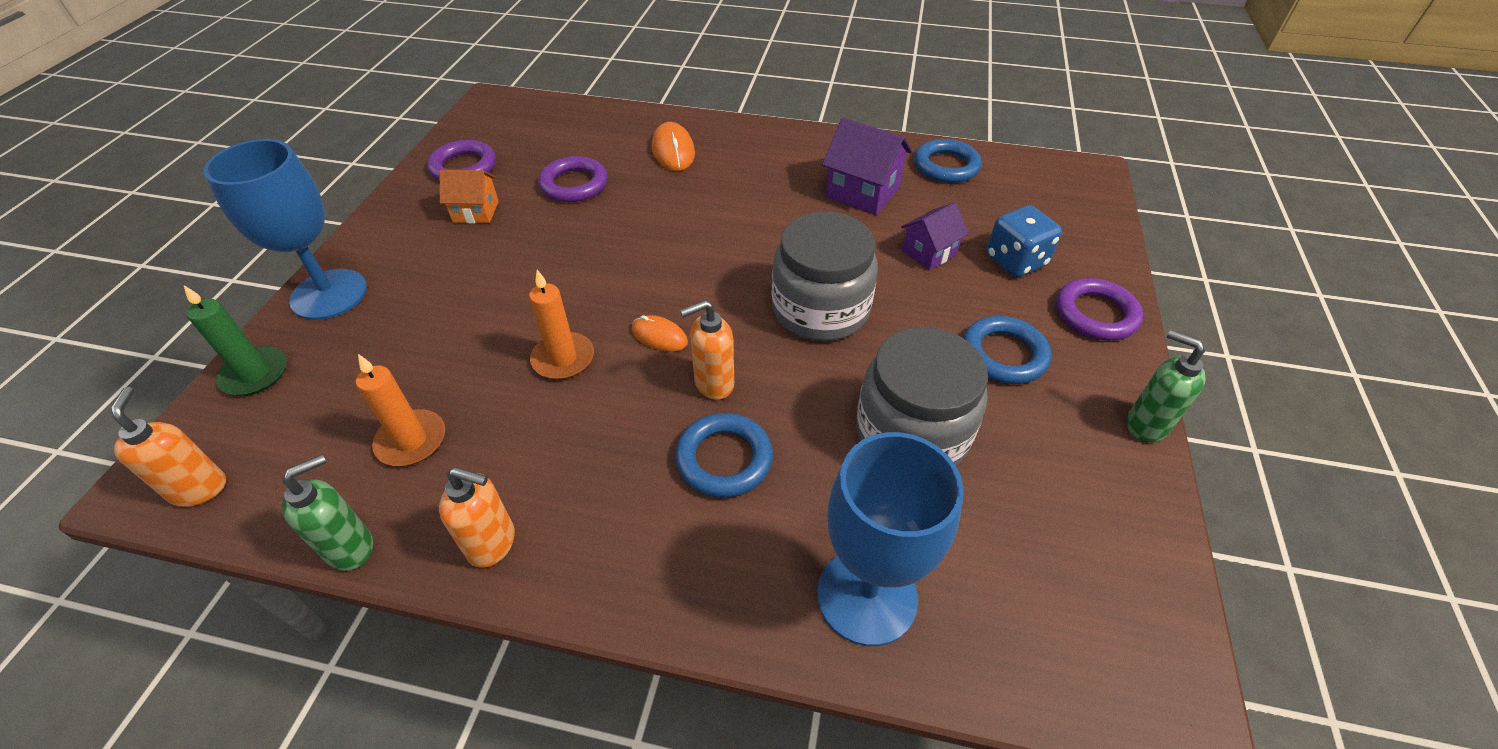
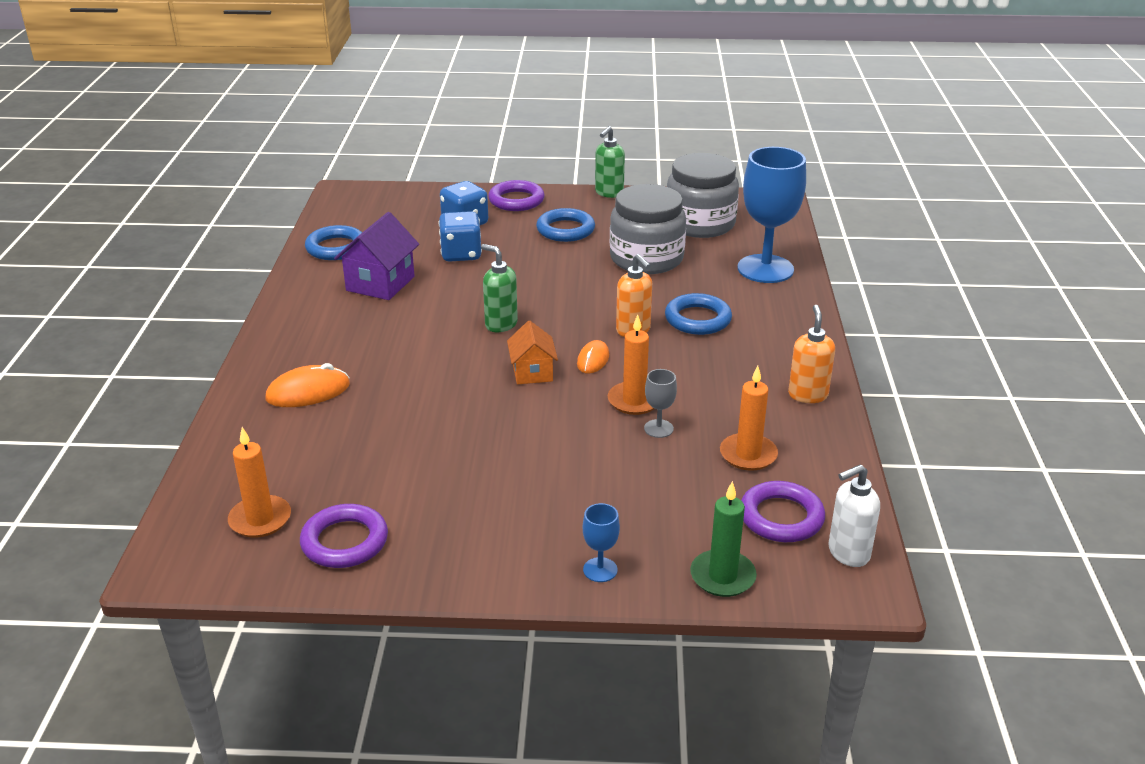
camera: 100 degrees left, 15 degrees down
orange soap dispenser [111,387,226,507] -> white soap dispenser [828,464,880,567]
blue goblet [204,139,367,320] -> blue goblet [583,503,620,582], size x0.43
green soap dispenser [282,454,373,571] -> green soap dispenser moved to [481,244,518,332]
orange house [439,170,499,223] -> orange house moved to [507,321,558,384]
purple ring [538,156,608,202] -> purple ring moved to [741,481,825,542]
grey jar [772,212,878,341] -> grey jar moved to [667,153,739,238]
purple house [901,202,969,270] -> blue dice [438,211,482,262]
none -> orange candle [228,427,291,538]
none -> grey goblet [644,369,677,438]

